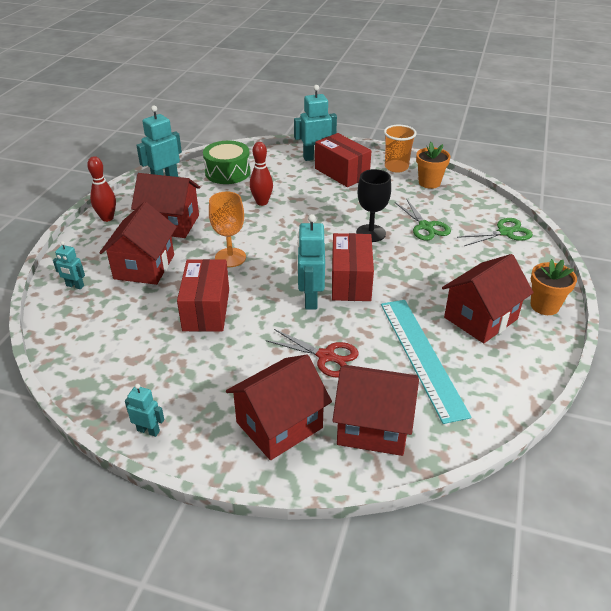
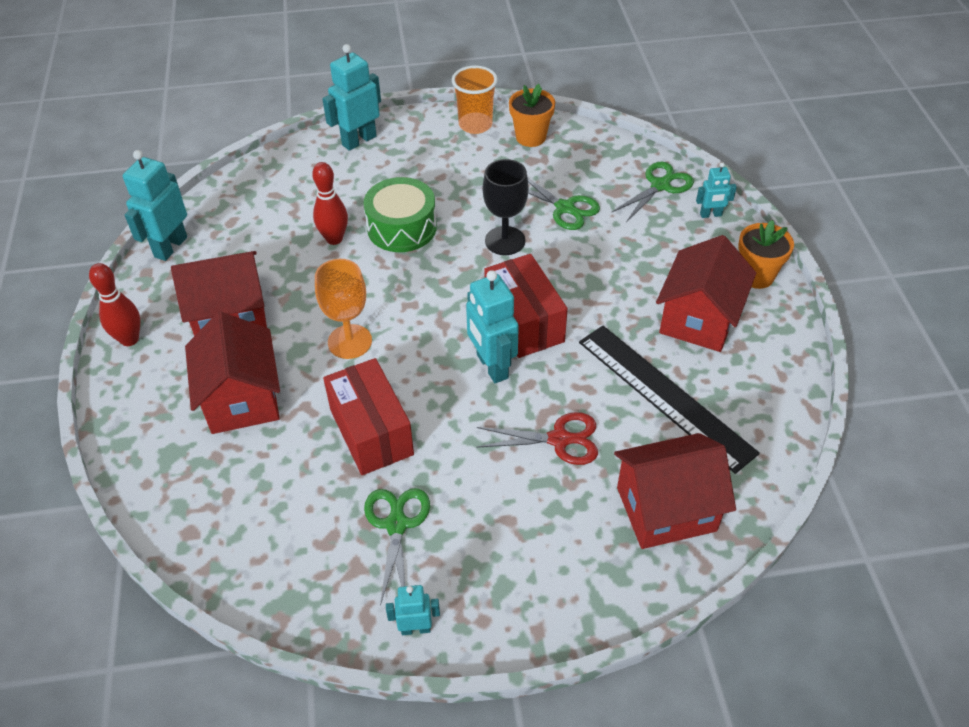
camera: 25 degrees left, 10 degrees up
turquoise robot [53,241,85,289] -> turquoise robot moved to [696,162,737,218]
green drum [203,141,251,184] -> green drum moved to [364,177,437,252]
red house [226,355,332,460] -> none
red box [315,133,371,187] -> none
turquoise ruler [381,300,471,424] -> black ruler [579,325,760,474]
none -> green scissors [364,488,430,606]

